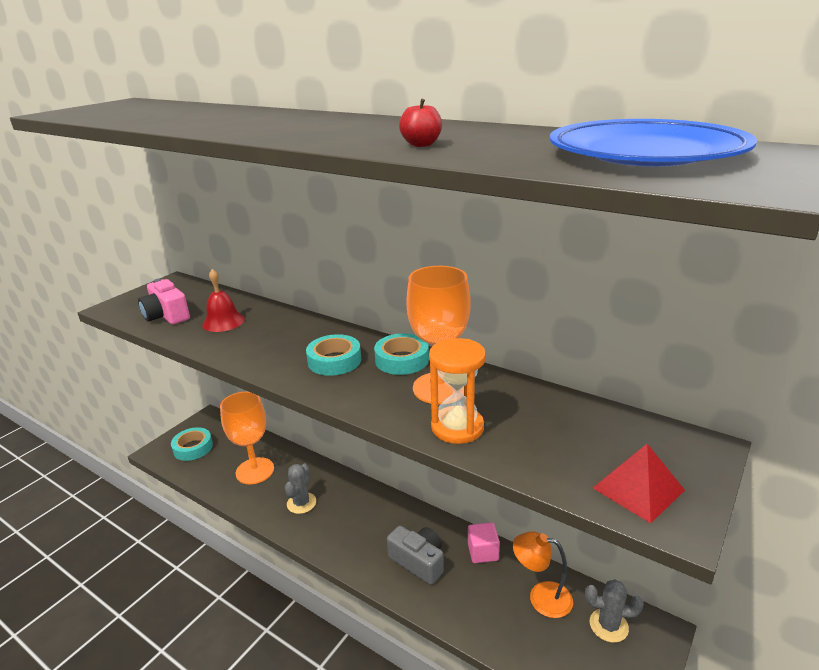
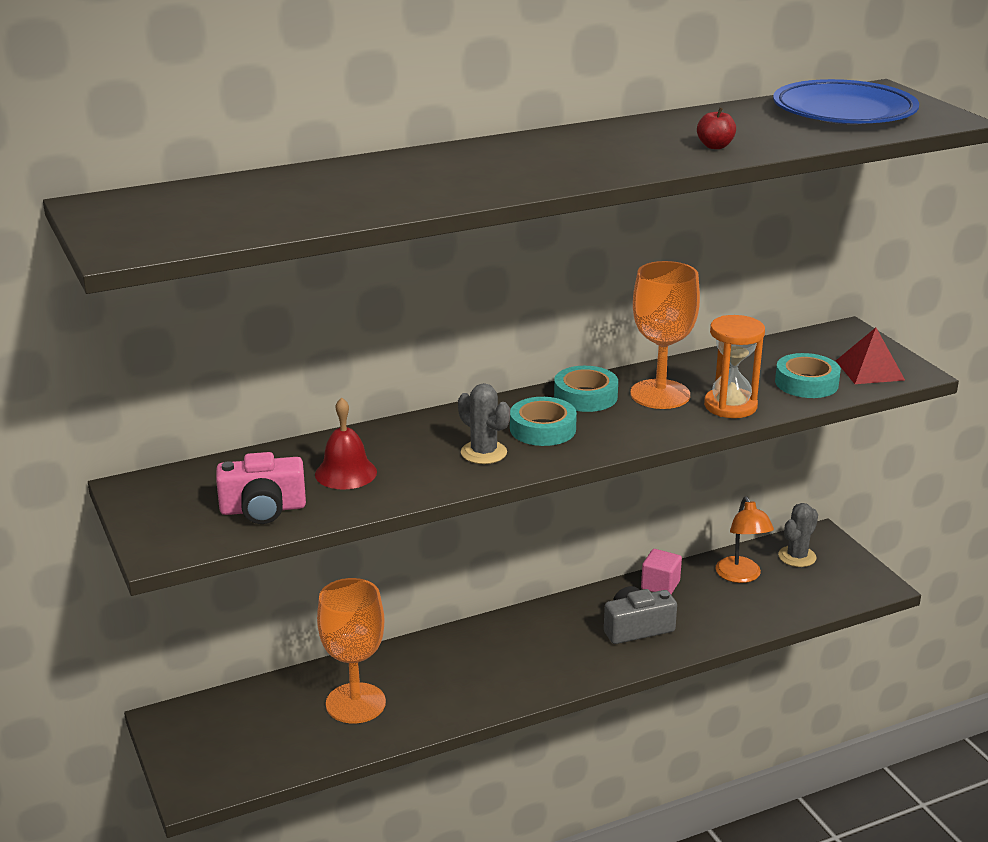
camera: 60 degrees left, 0 degrees up
turquoise tape [171,427,213,461] -> turquoise tape moved to [775,353,841,398]
grey cactus [285,463,316,514] -> grey cactus moved to [458,383,510,464]
orange lamp [513,531,573,618] -> orange lamp turned 60 degrees counterclockwise [715,496,774,583]

